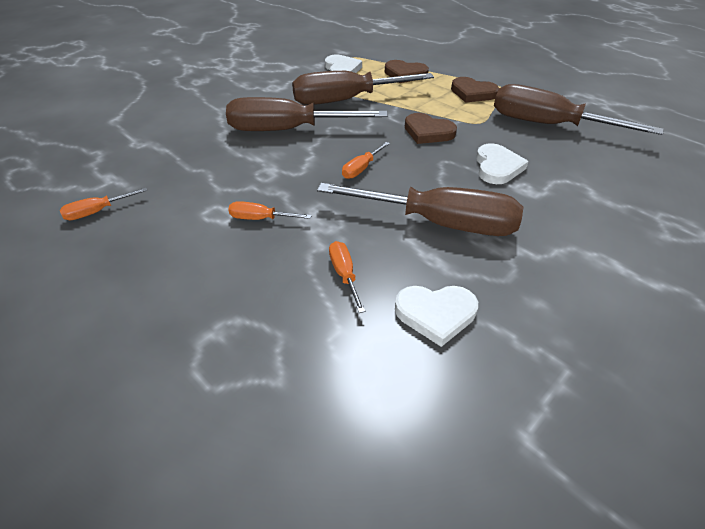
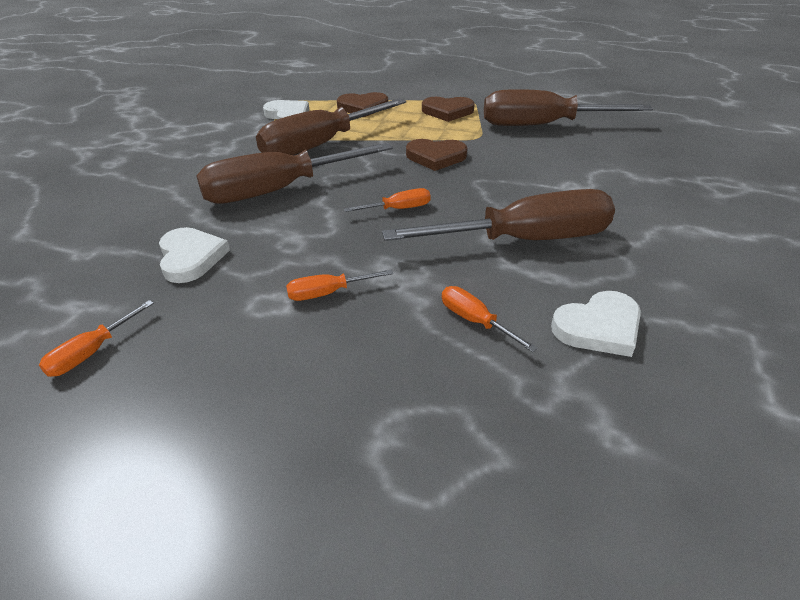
camera: 25 degrees left, 5 degrees down
orange screwdriver [342,142,390,179] -> orange screwdriver turned 120 degrees counterclockwise [344,188,431,212]
white heart [476,143,529,184] -> white heart moved to [159,227,230,283]

